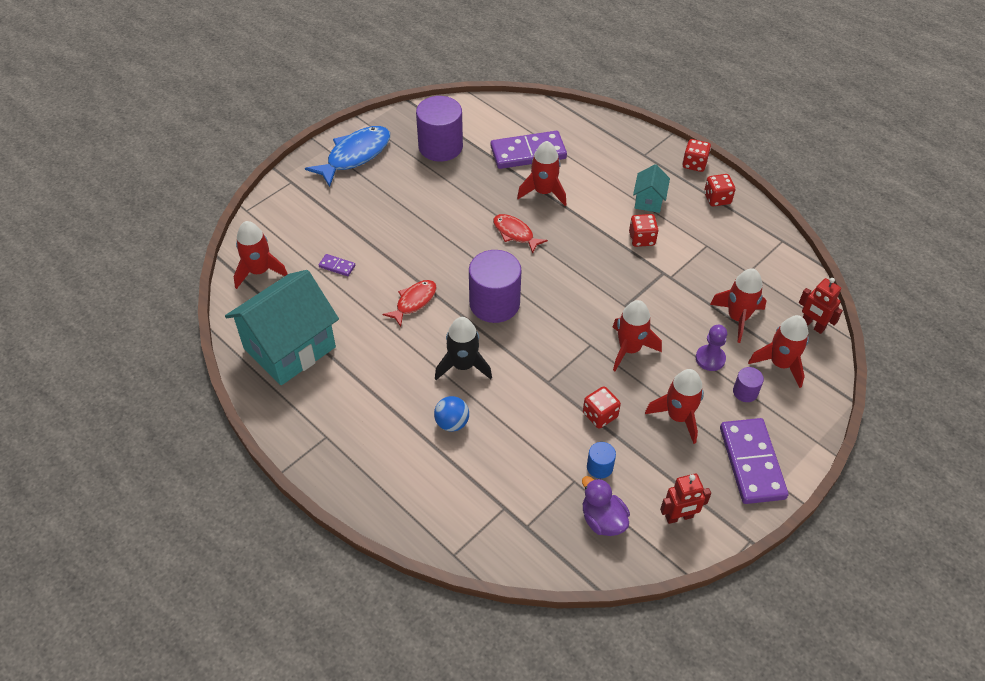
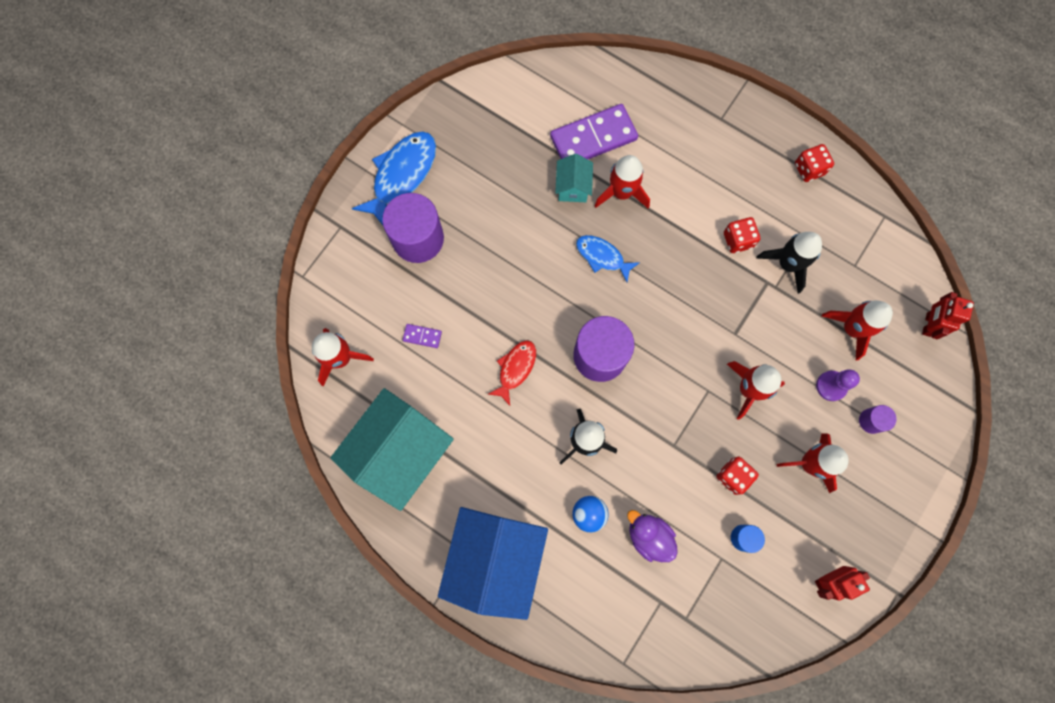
camera: 10 degrees left, 25 degrees up
purple cylinder [416,96,463,162] -> purple cylinder moved to [382,193,444,263]
red fish [493,214,548,254] -> blue fish [576,235,640,282]
purple duck [582,476,630,536] -> purple duck moved to [627,510,678,562]
turquoise house [633,164,670,213] -> turquoise house moved to [555,154,593,202]
red dice [682,139,711,172] -> none
purple domino [720,418,788,504] -> none
red rocket [748,315,809,388] -> none
red robot [799,278,843,334] -> red robot turned 75 degrees clockwise [922,292,974,339]
none -> blue house [438,507,548,620]
none -> black rocket [756,232,822,294]

